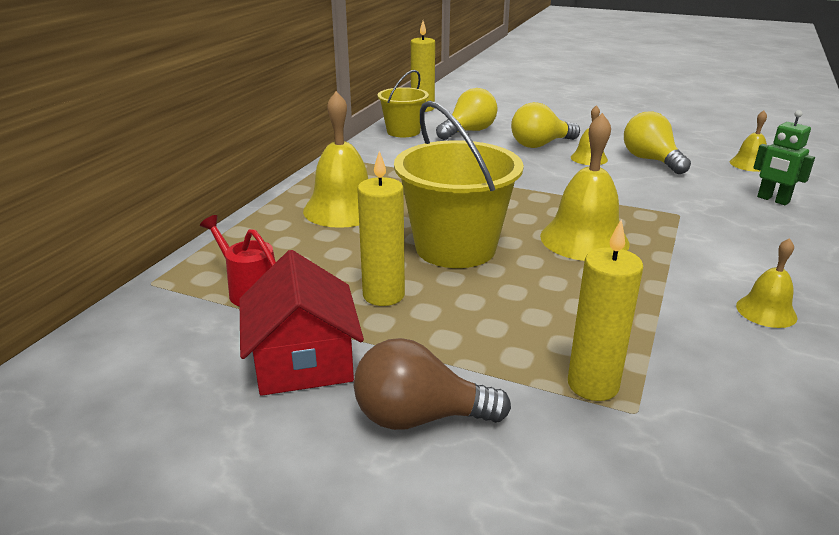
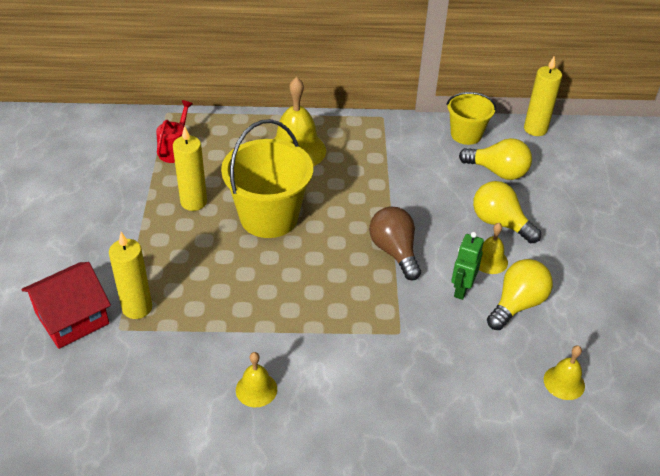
camera: 65 degrees right, 15 degrees up
red house [239,250,364,396] -> red house moved to [22,262,111,349]
brown light bulb [354,338,511,430] -> brown light bulb moved to [369,206,421,280]
yellow bell [540,113,630,261] -> none
green robot [753,110,815,205] -> green robot moved to [451,232,484,300]

